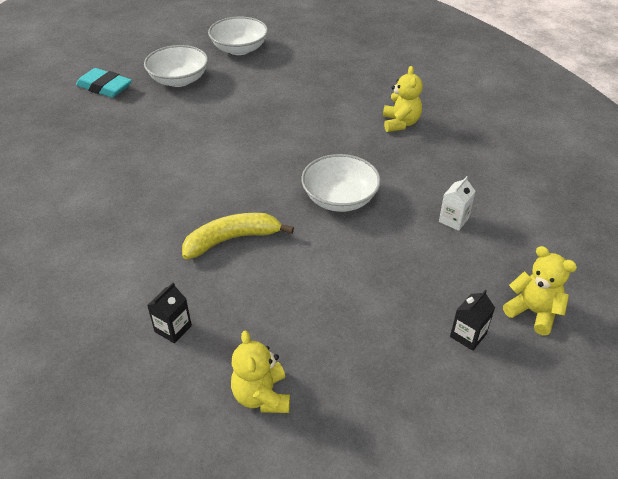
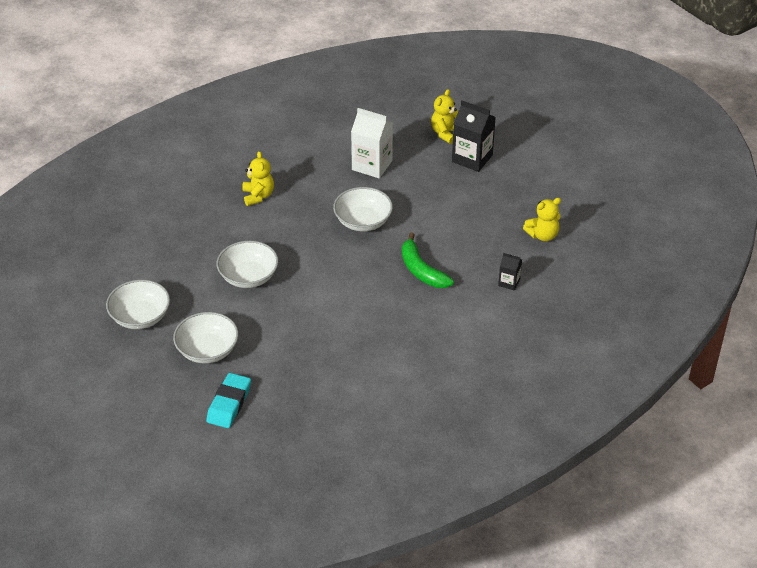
camera: 100 degrees left, 0 degrees up
yellow banana [182,213,294,259] -> green banana [402,233,454,288]
yellow teddy bear [383,66,423,132] -> yellow teddy bear turned 90 degrees clockwise [242,151,274,206]
white carton [439,176,475,231] -> white carton [351,108,393,178], size x1.92
black carton [450,290,495,351] -> black carton [452,101,496,172], size x1.92
none -> white bowl [217,241,278,288]

